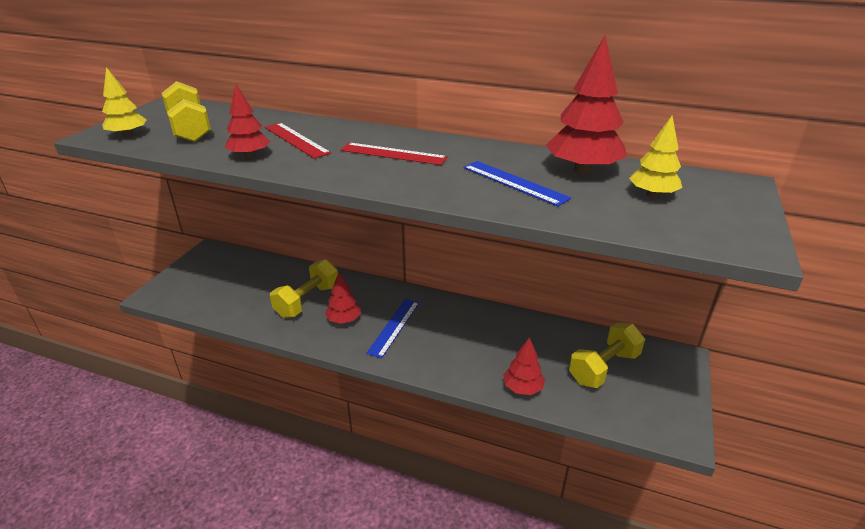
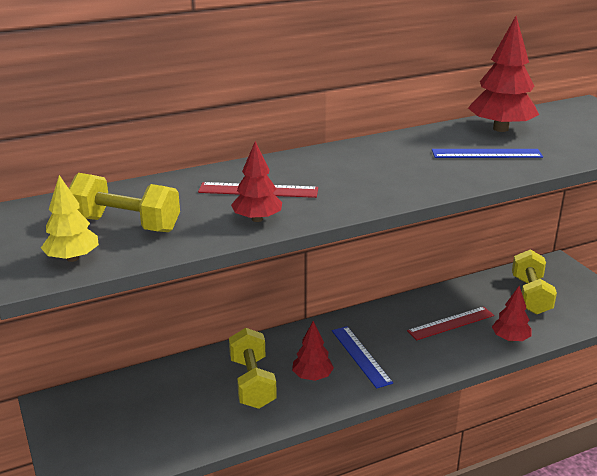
camera: 45 degrees left, 5 degrees down
red ruler [341,142,448,165] -> red ruler moved to [407,307,494,340]
yellow tree [629,115,682,197] -> none

